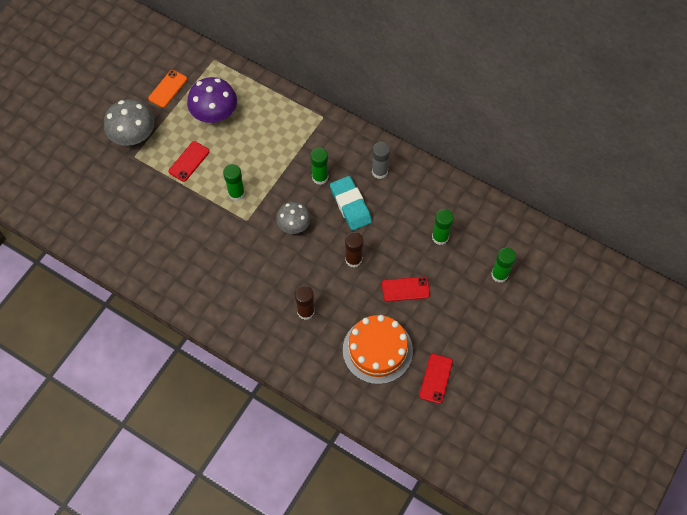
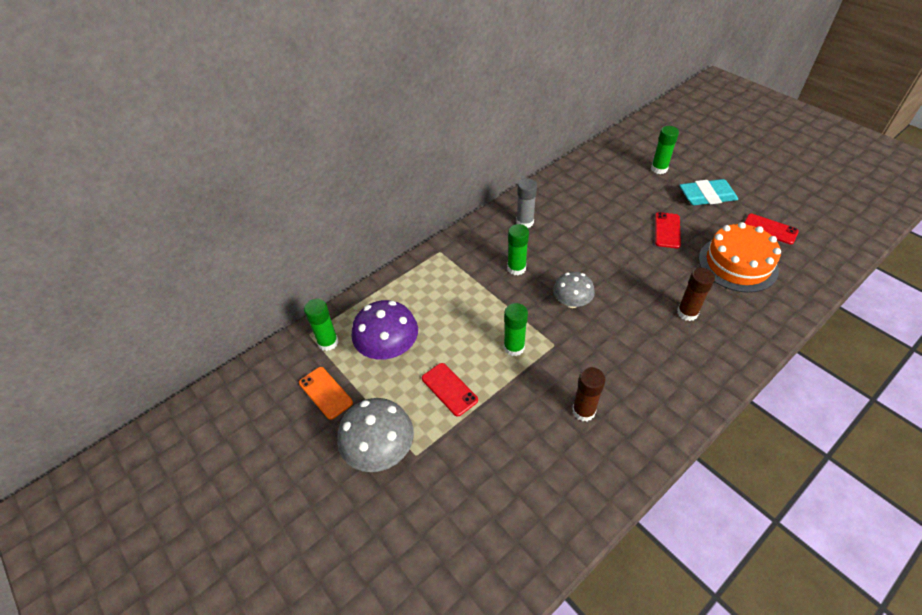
camera: 70 degrees left, 15 degrees down
turquoise eraser [330,176,372,231] -> turquoise eraser moved to [679,179,738,205]
brown glue stick [345,232,363,268] -> brown glue stick moved to [572,367,606,421]
green glue stick [432,209,454,245] -> green glue stick moved to [304,299,338,351]

